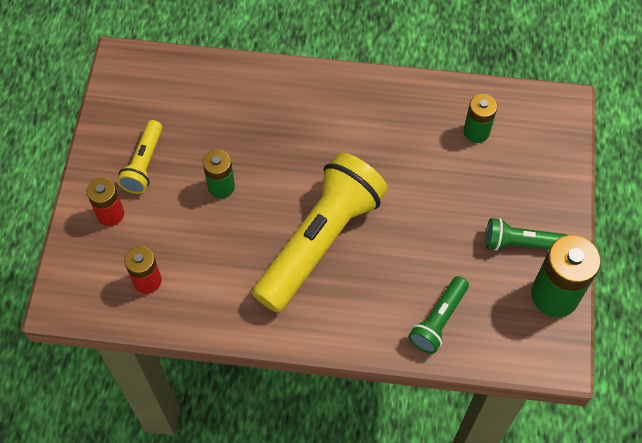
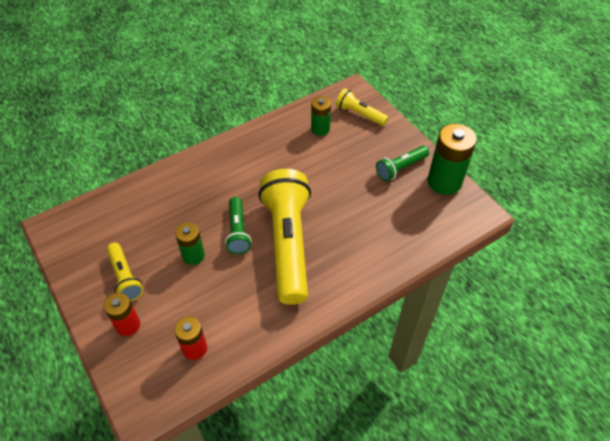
camera: 40 degrees left, 10 degrees down
green flashlight [408,276,469,354] -> green flashlight moved to [225,197,251,254]
none -> yellow flashlight [336,88,389,126]

